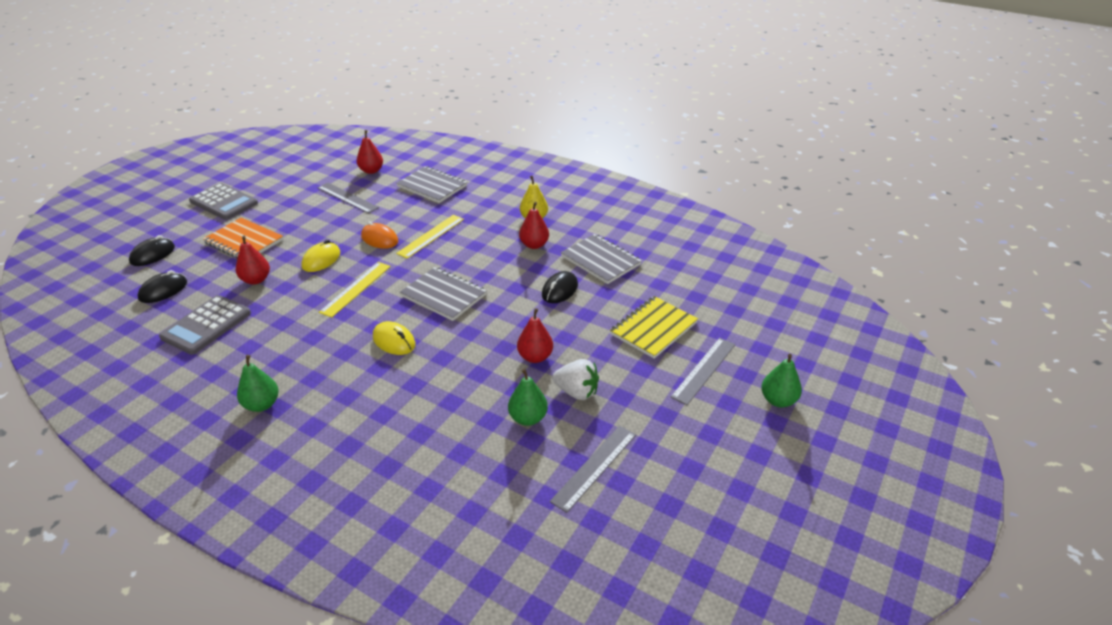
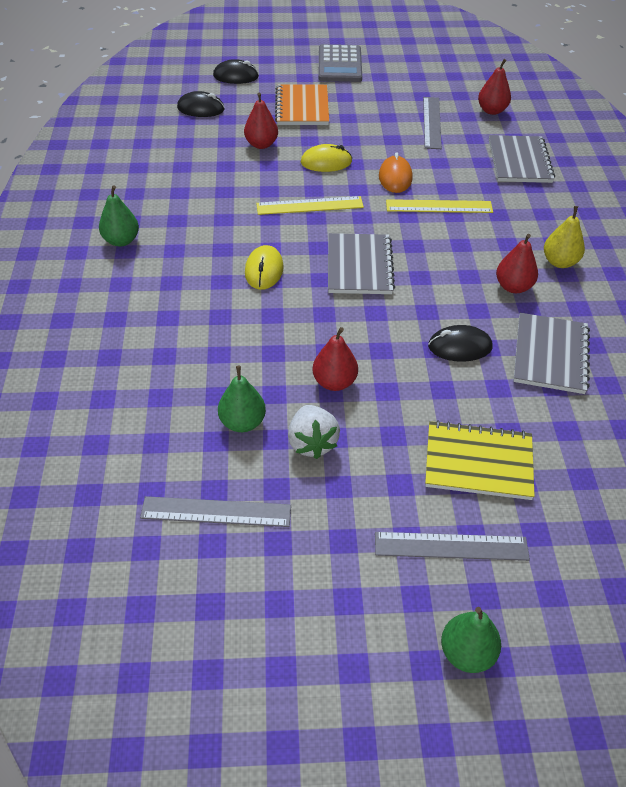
camera: 55 degrees right, 10 degrees up
grey calculator [159,295,251,355] -> none

